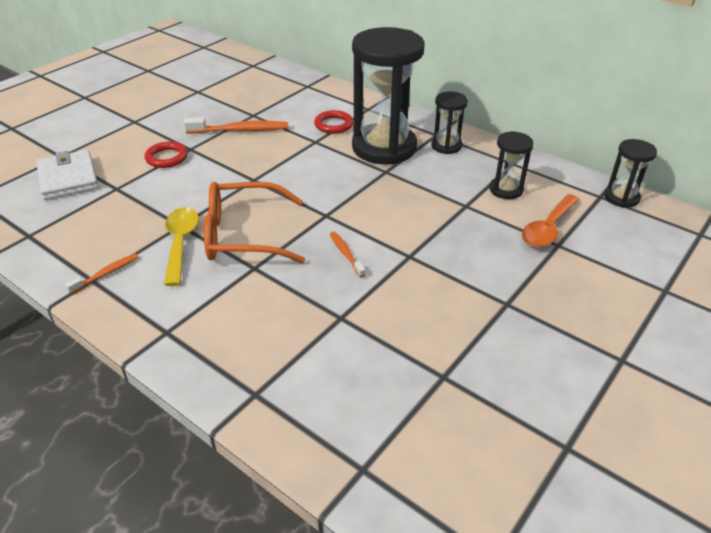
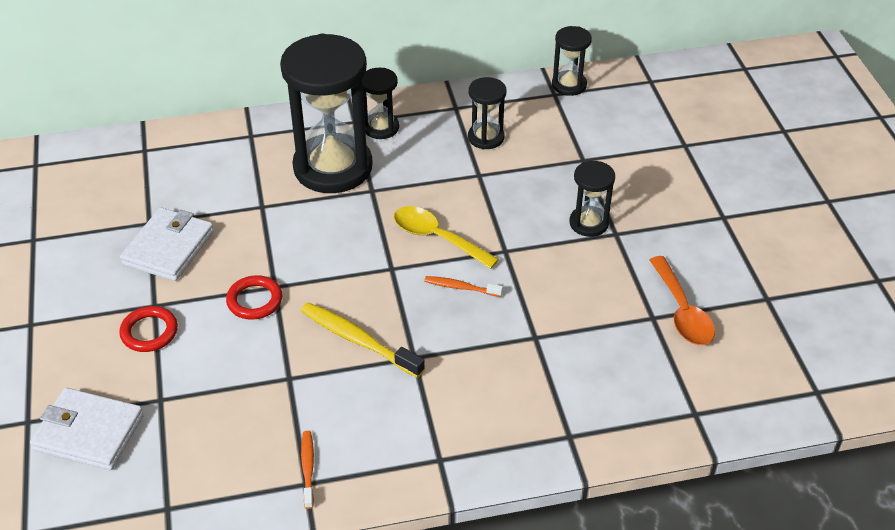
camera: 50 degrees left, 5 degrees up
yellow spoon [164,207,199,286] -> yellow spoon moved to [394,206,499,269]
orange toothbrush [184,118,288,134] -> white wallet [120,208,214,281]
orange glasses [204,182,305,263] -> yellow toothbrush [301,303,425,378]
red ring [314,110,353,134] -> red ring moved to [226,275,282,320]
orange spoon [522,194,580,248] -> orange spoon moved to [649,256,715,345]
none -> black hourglass [569,160,615,237]

